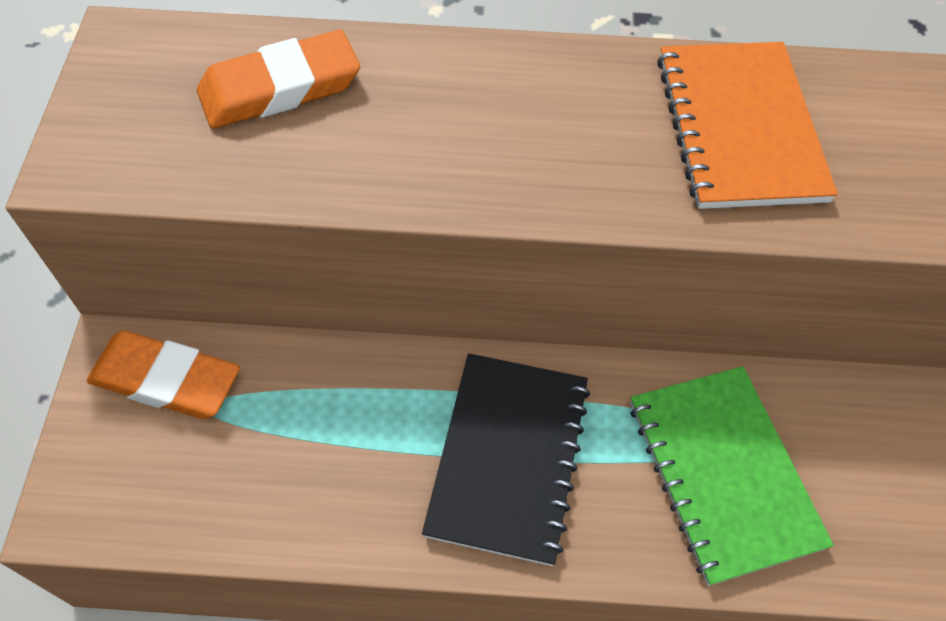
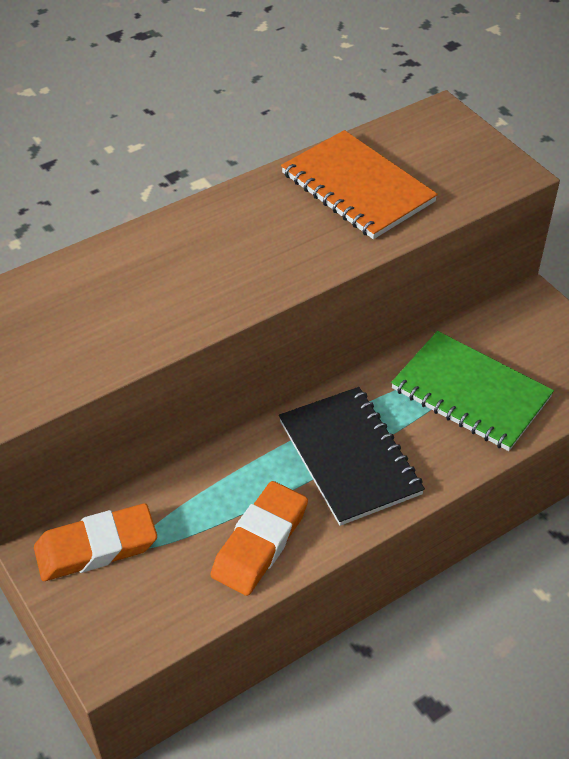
camera: 35 degrees left, 10 degrees down
orange eraser [197,30,360,129] -> orange eraser moved to [210,481,308,596]

